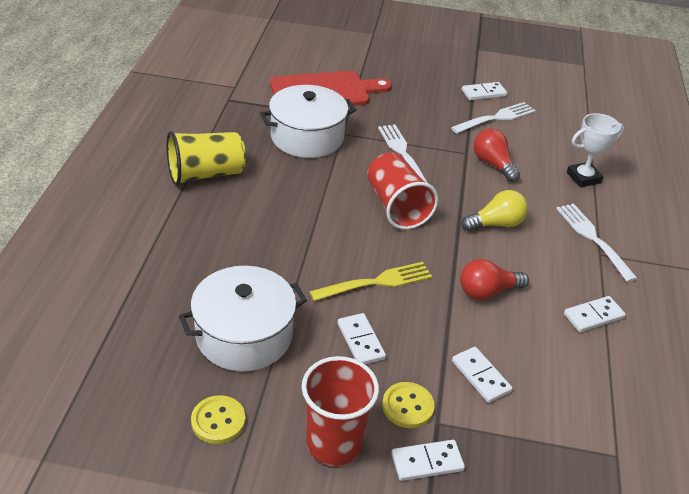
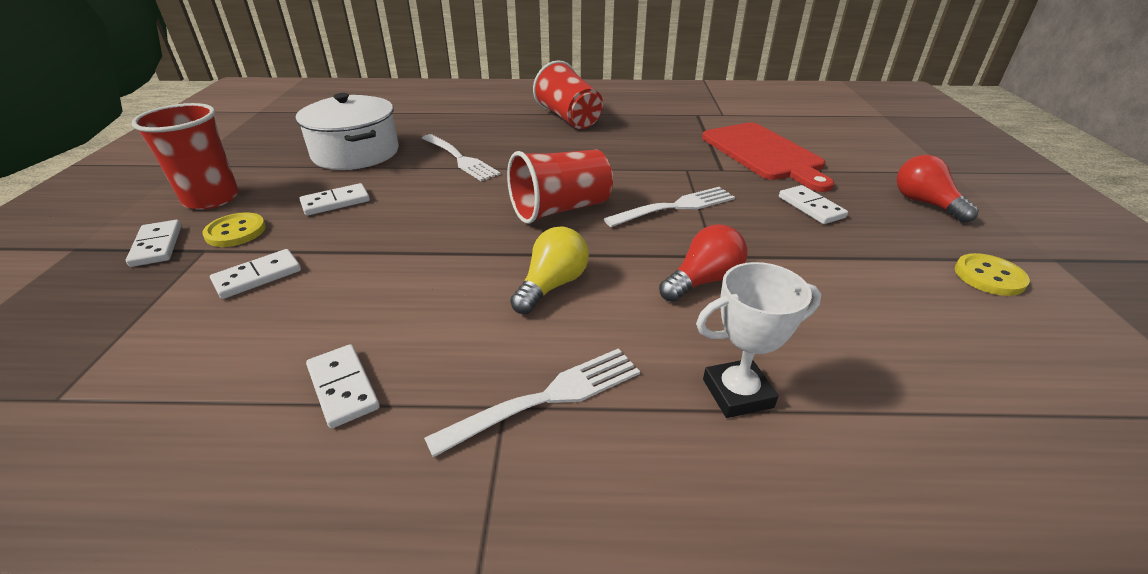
camera: 85 degrees right, 5 degrees down
yellow cup [167,131,246,186] -> red cup [533,60,603,129]
yellow button [191,395,246,444] -> yellow button moved to [955,253,1030,296]
white pot [260,85,356,158] -> none
yellow fork [309,262,432,301] -> none
white fork [451,102,536,133] -> white fork moved to [422,134,501,181]
red light bulb [460,259,529,300] -> red light bulb moved to [896,155,979,223]
yellow light bulb [461,190,528,231] -> yellow light bulb turned 120 degrees counterclockwise [510,227,589,314]
white domino [462,82,507,100] -> white domino moved to [779,185,848,224]
white trophy [567,113,624,187] -> white trophy turned 75 degrees counterclockwise [696,262,821,418]

